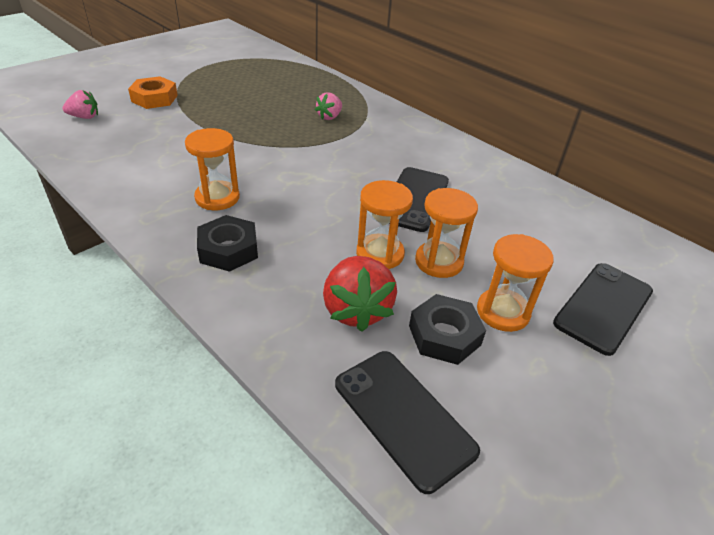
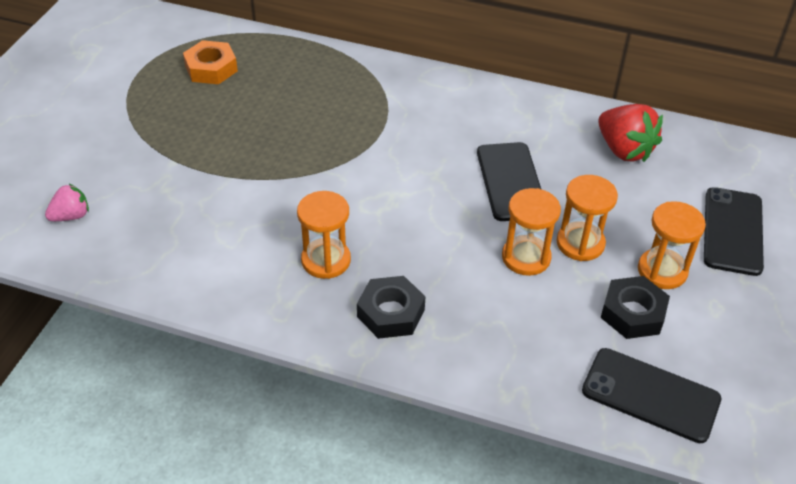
camera: 25 degrees left, 5 degrees up
orange nut [128,76,178,109] -> orange nut moved to [183,40,238,84]
pink strawberry [315,92,342,120] -> none
red strawberry [323,256,397,332] -> red strawberry moved to [598,104,663,162]

